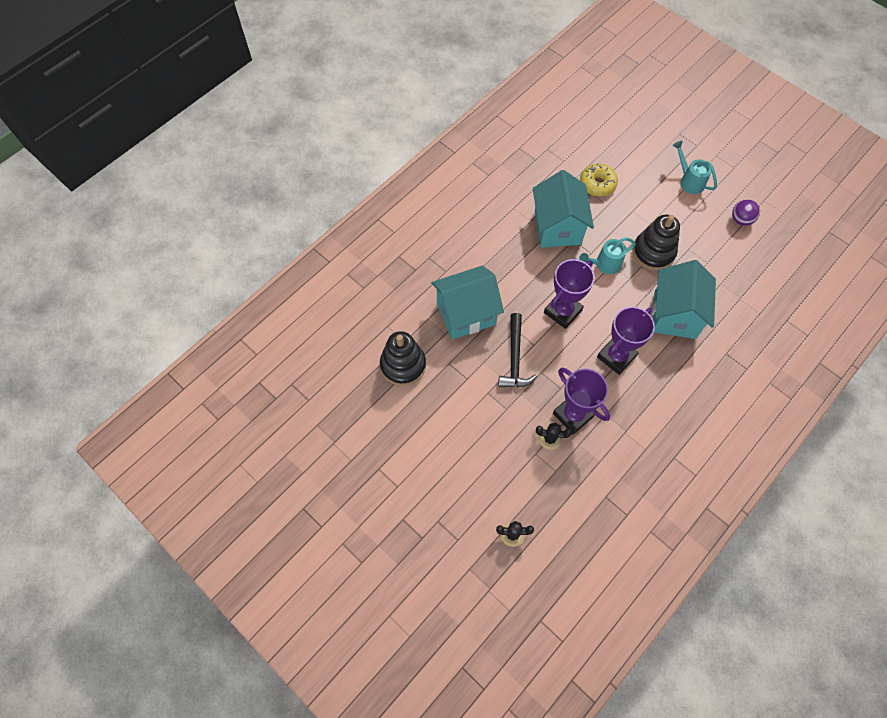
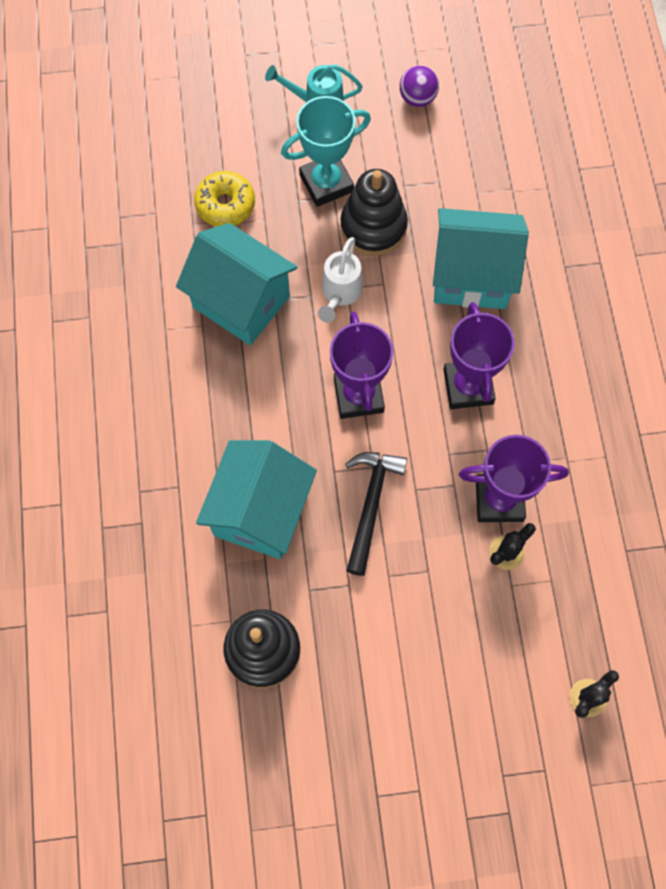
camera: 50 degrees left, 5 degrees up
black hammer [498,313,537,387] -> black hammer turned 120 degrees counterclockwise [345,452,407,576]
turquoise watering can [579,237,636,274] -> white watering can [318,237,363,323]
turquoise house [652,260,716,339] -> turquoise house turned 45 degrees counterclockwise [433,208,529,309]
none -> turquoise trophy [281,96,371,207]

